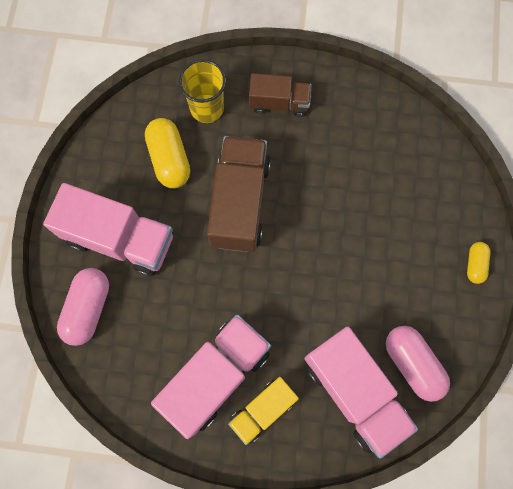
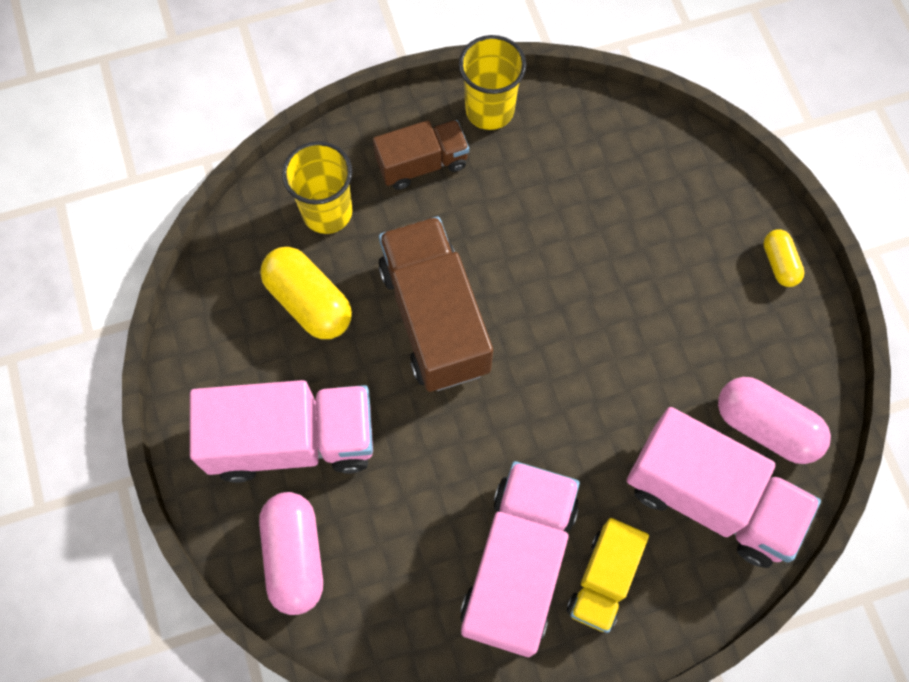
camera: 25 degrees left, 5 degrees down
none -> yellow cup [459,35,526,130]

